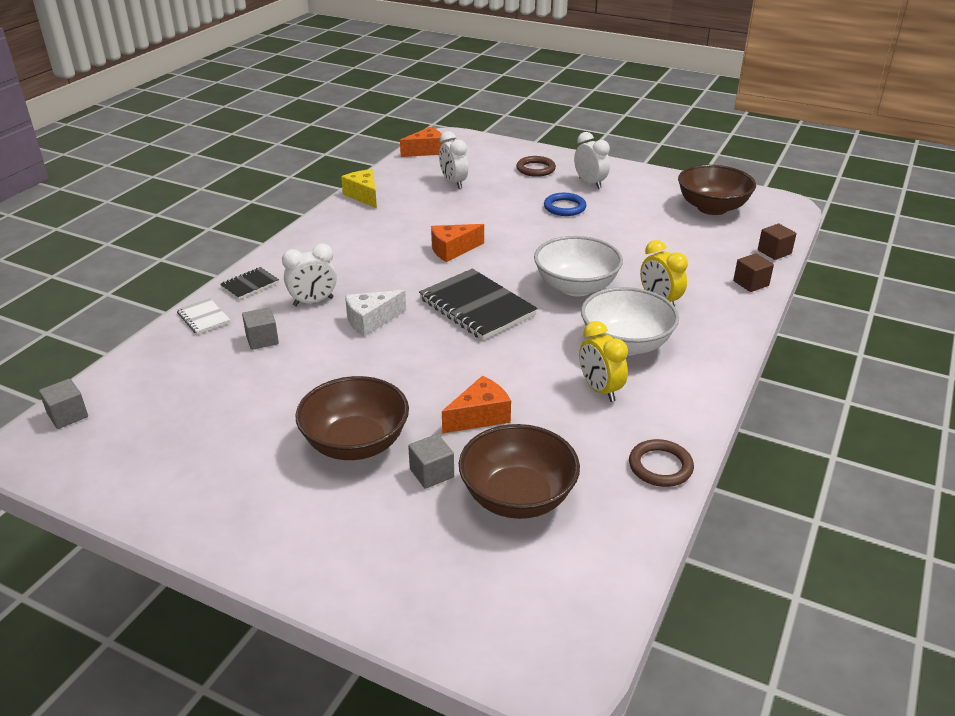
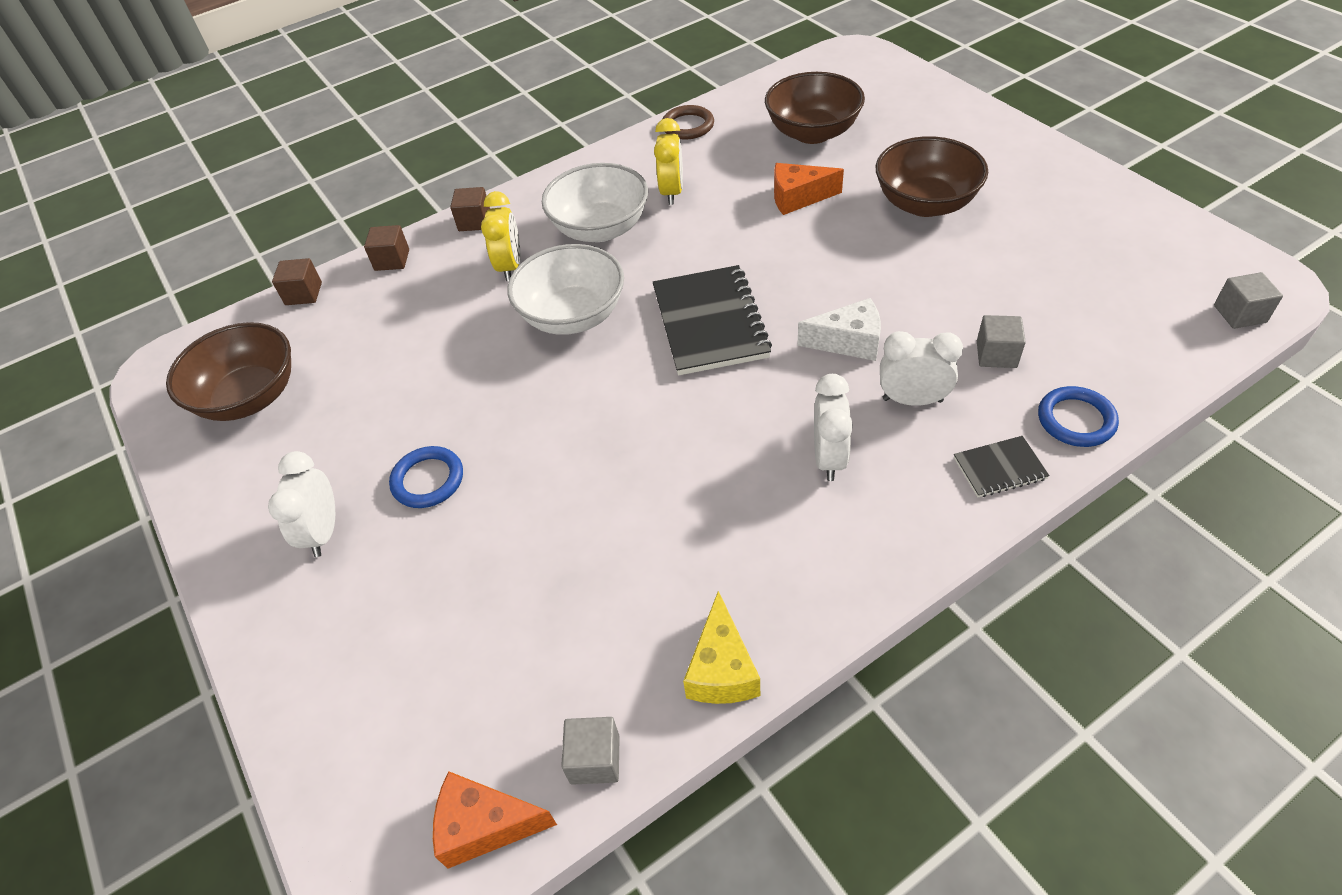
camera: 145 degrees left, 15 degrees up
white notebook [177,298,230,334] -> blue ring [1038,386,1119,447]
grey cube [408,434,454,489] -> grey cube moved to [561,717,620,785]
orange cheese [431,224,484,262] -> none
white clock [439,131,468,189] -> white clock moved to [814,374,853,481]
brown ring [516,156,556,177] -> none
none -> brown cube [450,187,490,231]

